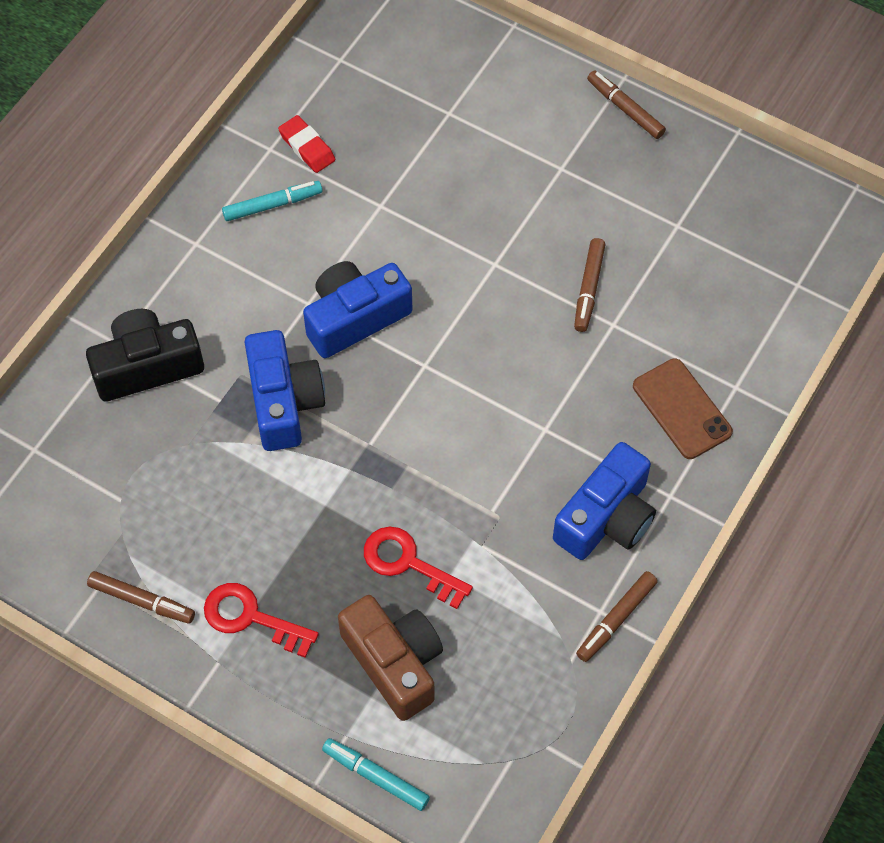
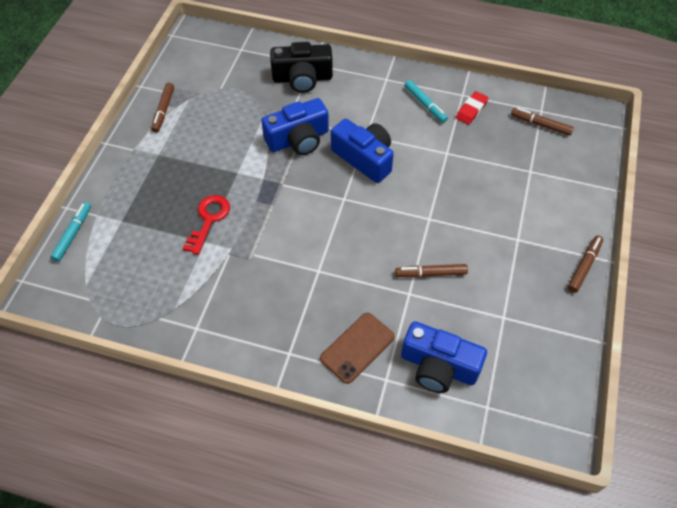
camera: 75 degrees right, 5 degrees down
black camera [86,309,204,402] -> black camera turned 120 degrees clockwise [270,42,333,93]
red key [204,583,319,658] -> none
brown camera [338,595,443,721] -> none
blue camera [553,442,656,560] -> blue camera moved to [401,321,487,393]
brown marker [576,571,658,662] -> brown marker moved to [511,108,574,136]

